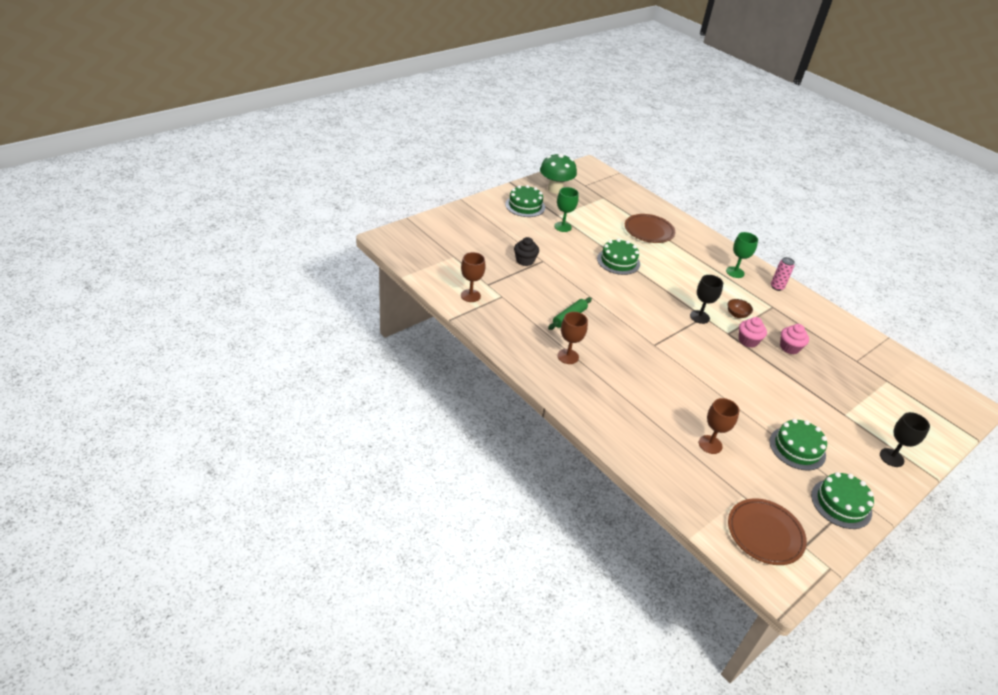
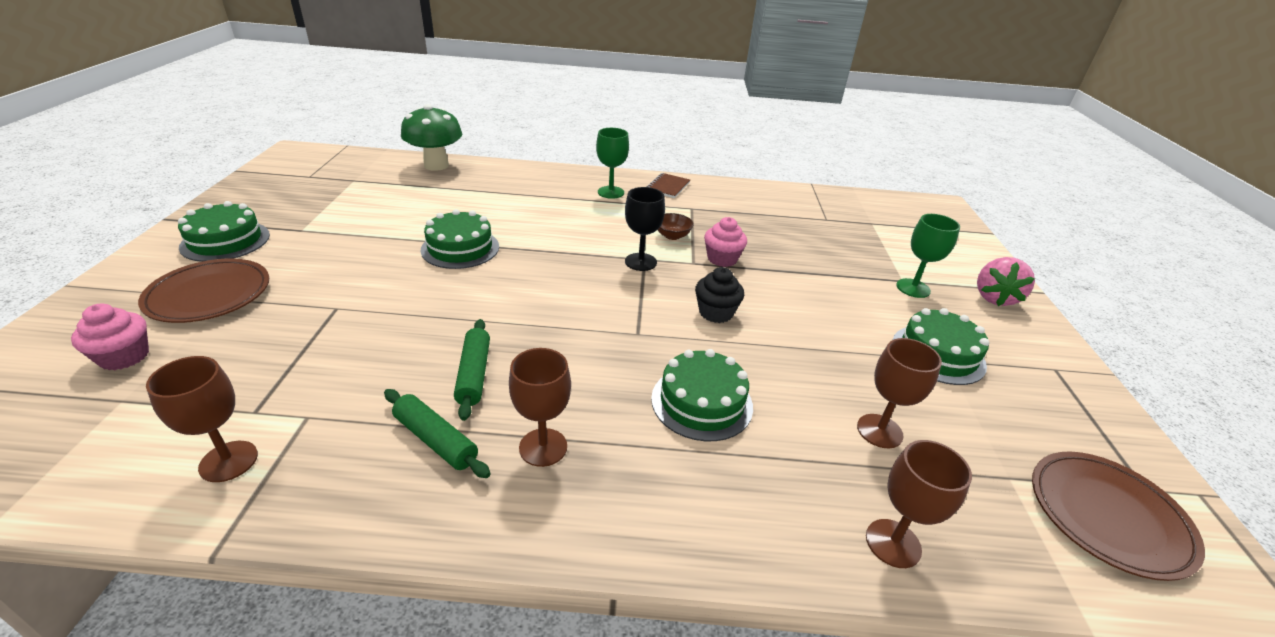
camera: 45 degrees left, 5 degrees down
black cupcake [514,237,539,266] -> black cupcake moved to [695,267,744,323]
green mushroom [540,153,577,194] -> green mushroom moved to [401,104,462,171]
green goblet [554,187,579,232] -> green goblet moved to [896,214,960,298]
brown plate [625,214,675,243] -> brown plate moved to [138,259,269,323]
pink can [771,257,795,291] -> brown notebook [646,173,690,198]
pink cupcake [780,324,809,354] -> pink cupcake moved to [71,303,149,370]
green cake [811,472,874,529] -> green cake moved to [651,349,753,441]
black goblet [880,412,930,467] -> pink strawberry [977,257,1035,306]
none -> green rolling pin [384,389,491,478]
none -> brown goblet [866,440,972,568]

